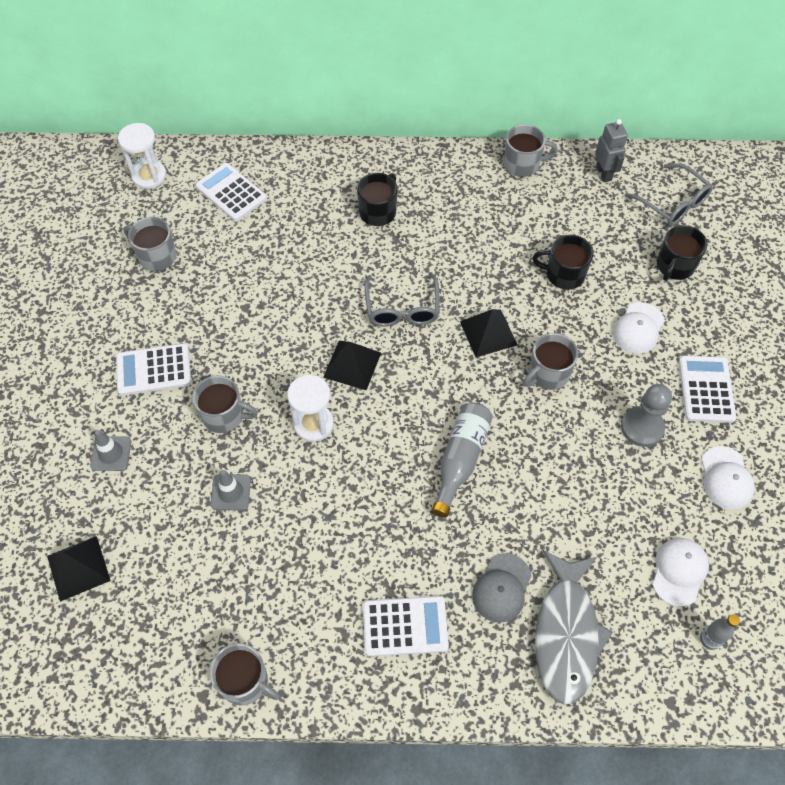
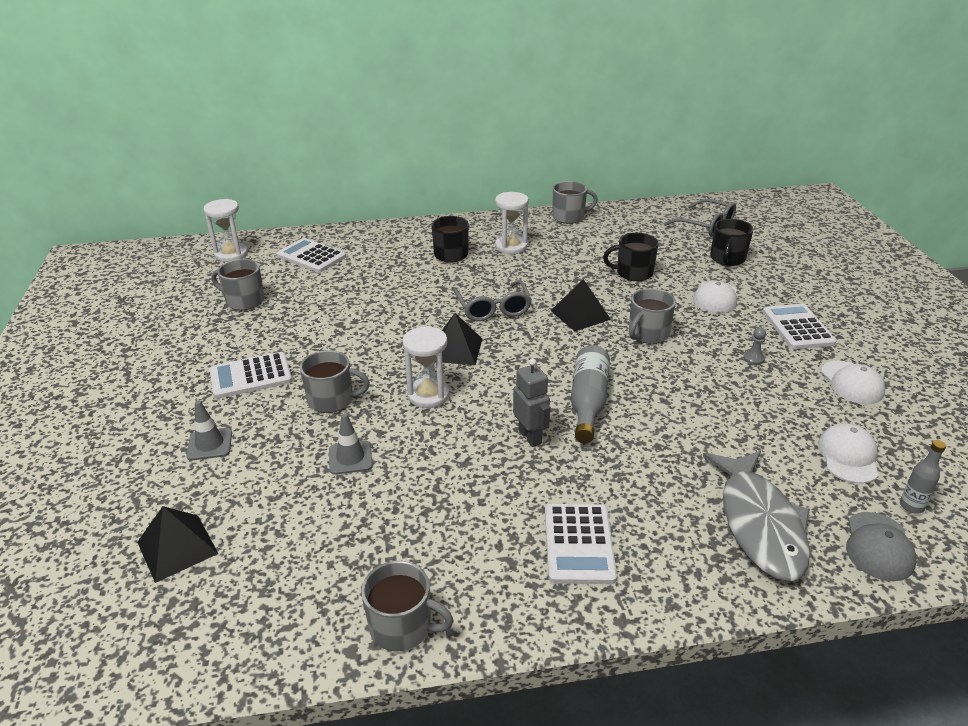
camera: 10 degrees left, 25 degrees down
white calculator [363,596,449,657] -> white calculator turned 105 degrees clockwise [545,504,617,584]
grey cap [472,553,532,623] -> grey cap moved to [846,512,916,581]
grey robot [595,119,628,182] -> grey robot moved to [513,358,550,447]
grey pawn [621,384,672,447] -> grey pawn [743,328,766,365], size x0.48
none -> white hourglass [495,192,529,254]

